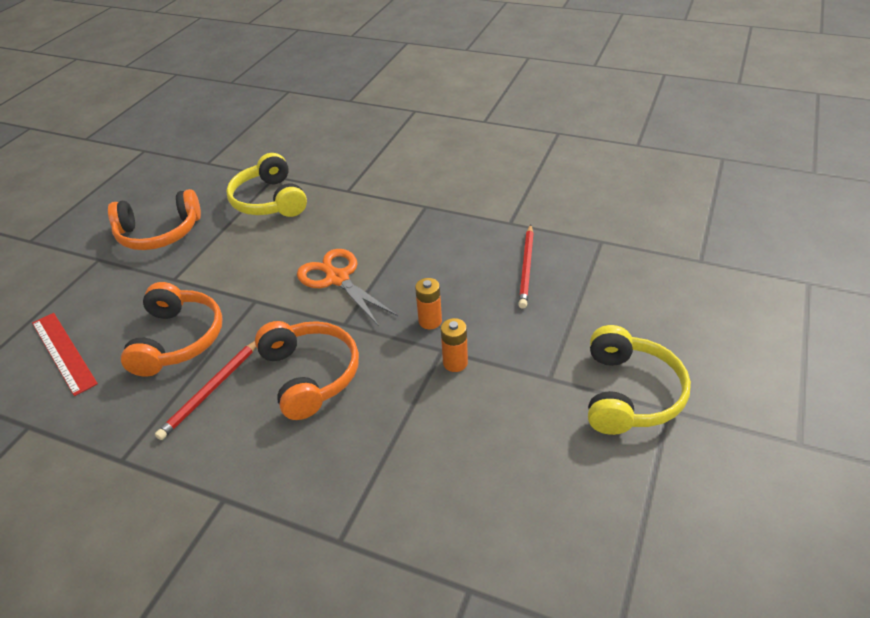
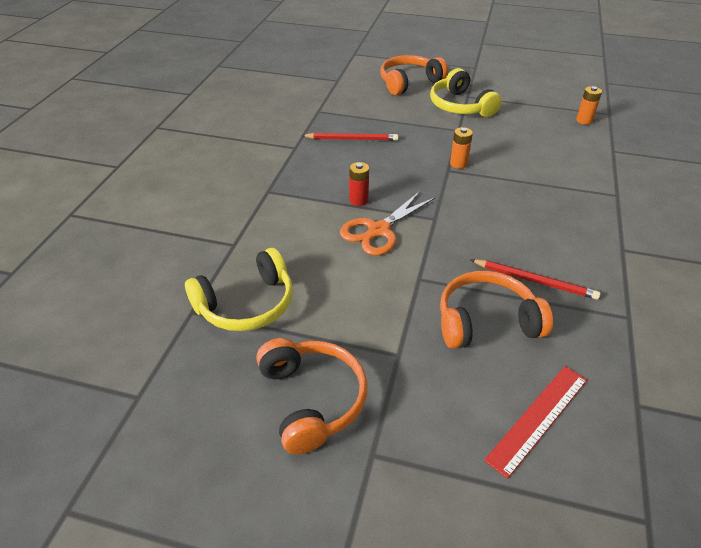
camera: 100 degrees left, 0 degrees up
orange headphones [255,321,359,420] -> orange headphones moved to [380,55,448,95]
orange battery [415,278,442,329] -> orange battery moved to [576,86,602,125]
yellow headphones [588,325,691,435] -> yellow headphones turned 120 degrees counterclockwise [430,68,502,117]
none -> red battery [349,162,369,206]

